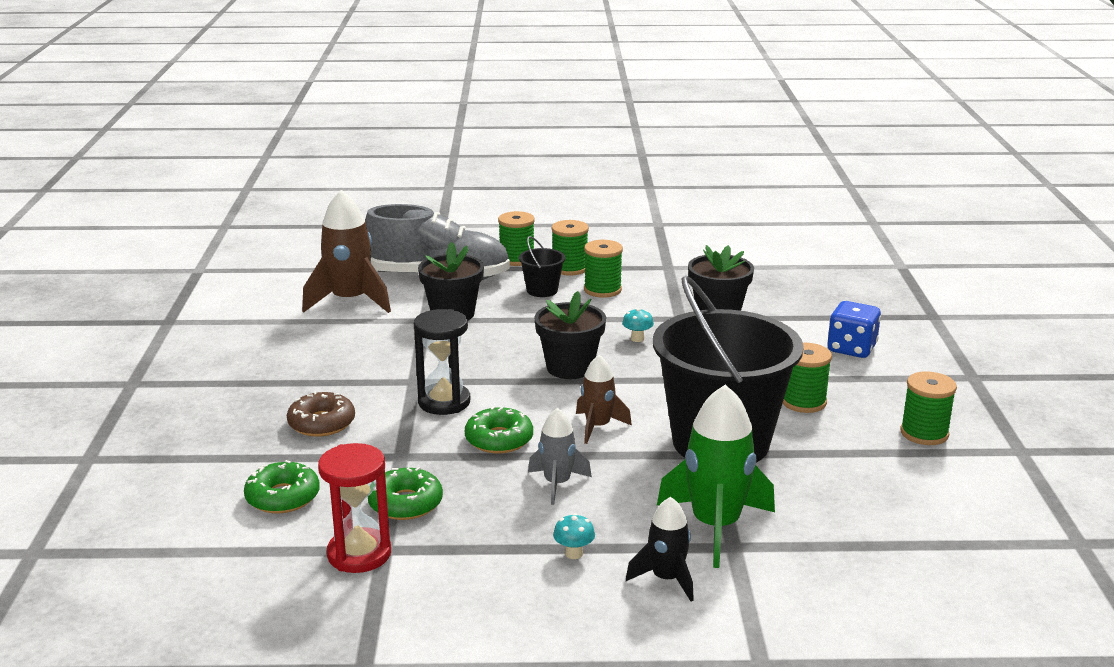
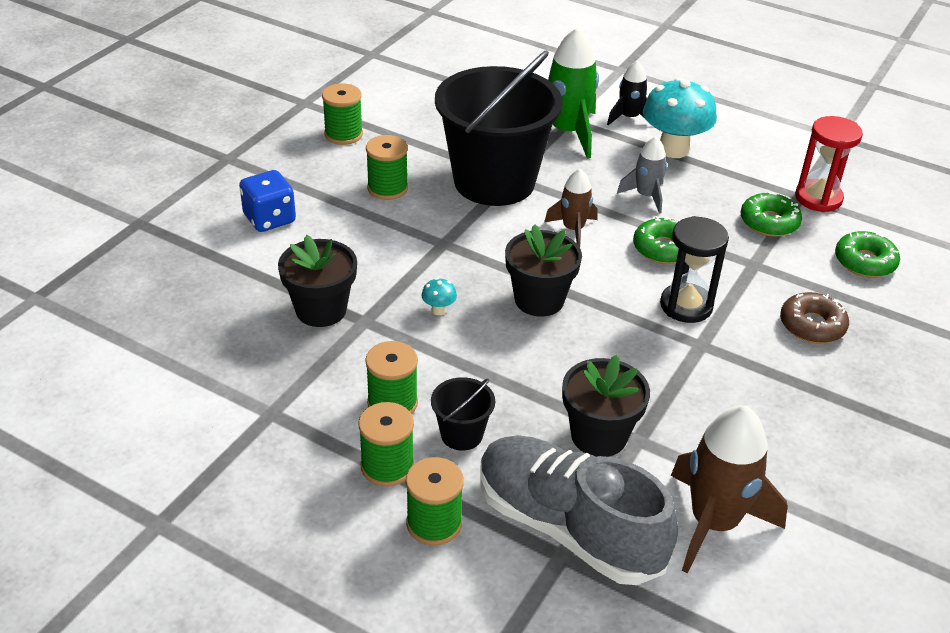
camera: 150 degrees left, 15 degrees up
turquoise mushroom [553,513,595,559] -> turquoise mushroom [643,77,717,158], size x2.47

